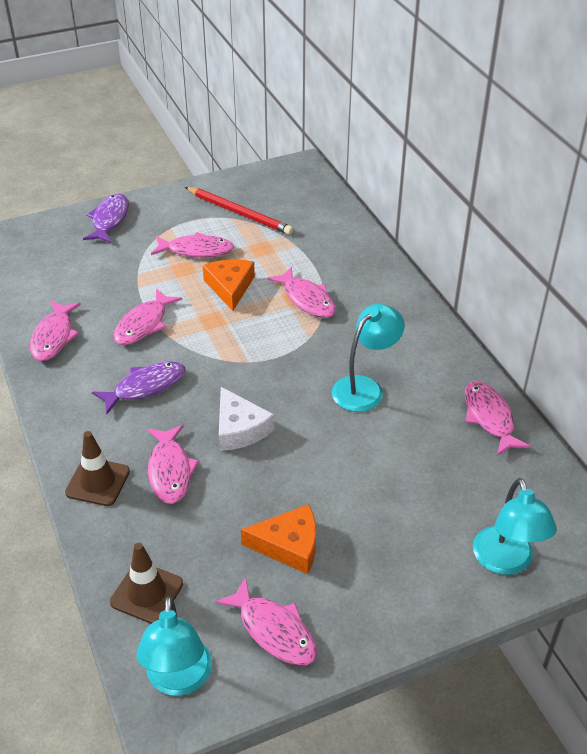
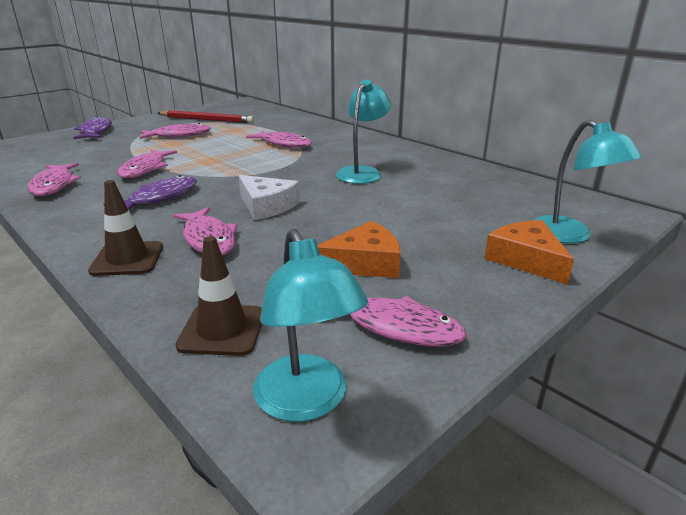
camera: 20 degrees left, 15 degrees down
orange cheese [203,259,255,311] -> orange cheese moved to [484,220,574,285]
pink fish [465,381,531,456] -> none

